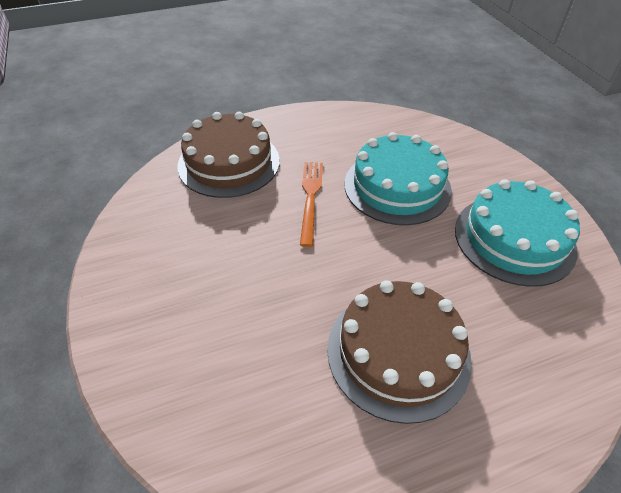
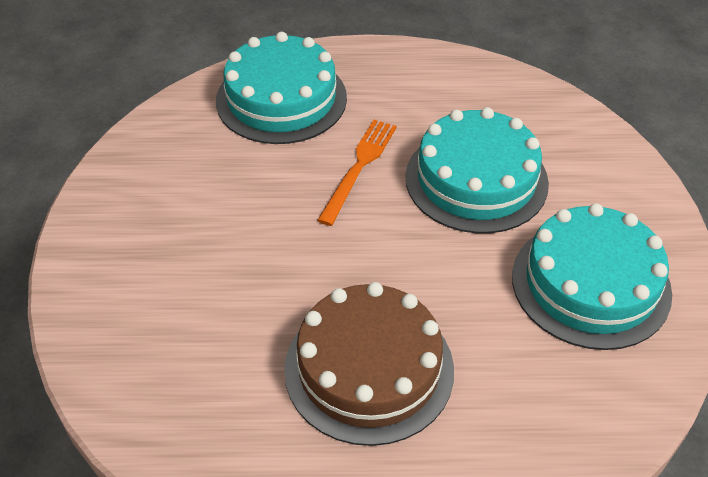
camera: 20 degrees right, 0 degrees up
brown cake [177,112,280,198] -> turquoise cake [216,32,347,144]

